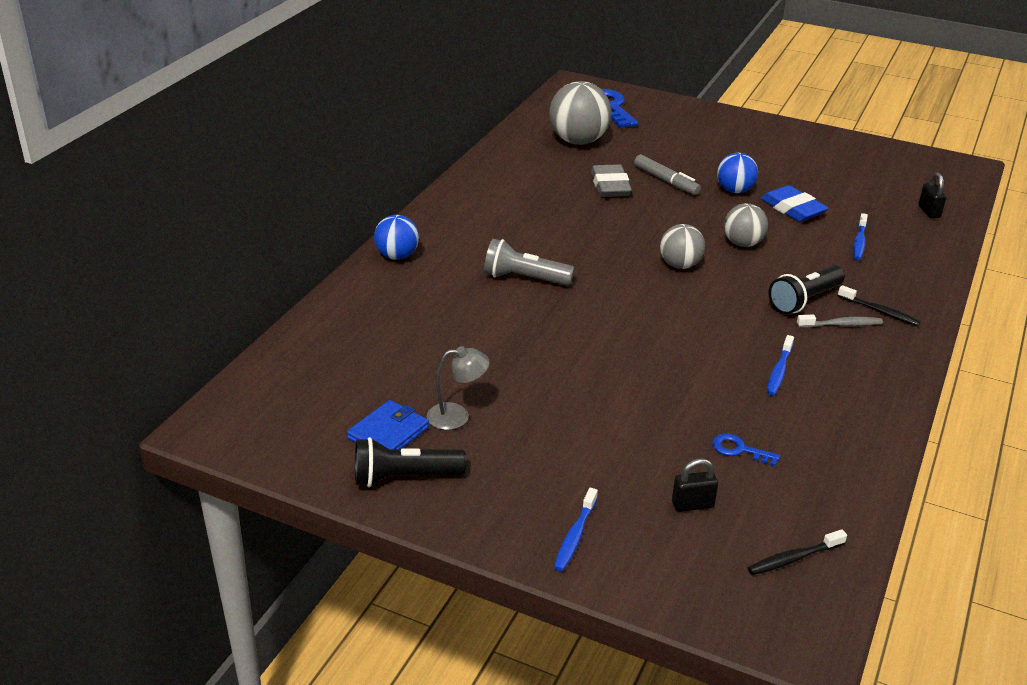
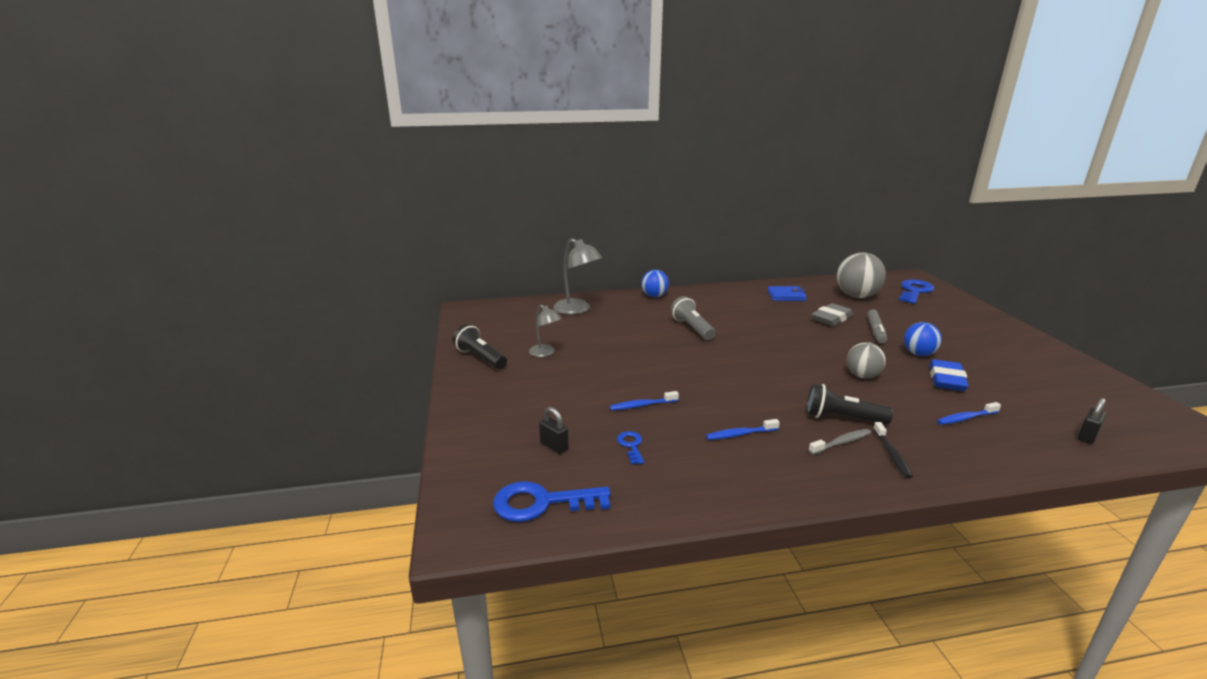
camera: 55 degrees right, 10 degrees down
blue wallet [347,400,429,449] -> blue wallet moved to [768,286,807,301]
blue toothbrush [554,488,598,571] -> blue toothbrush moved to [609,391,679,411]
grey ball [660,224,705,269] -> none
black toothbrush [747,529,847,575] -> blue key [493,481,611,522]
grey toothbrush [797,314,883,328] -> grey toothbrush turned 75 degrees counterclockwise [808,429,871,455]
none -> grey lamp [553,238,602,315]

